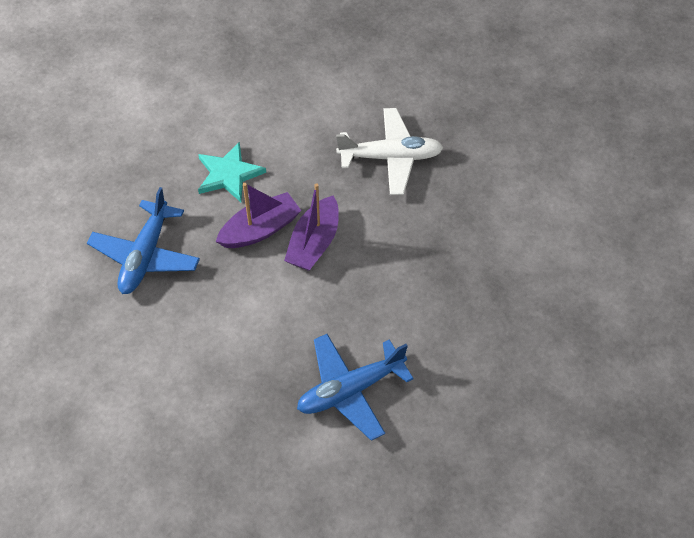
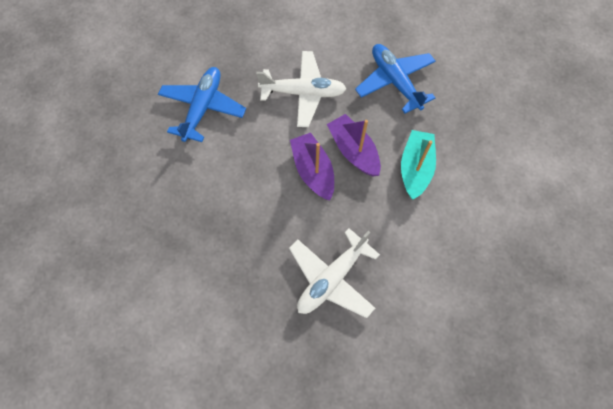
camera: 135 degrees right, 10 degrees up
turquoise star [198,141,266,202] -> turquoise boat [401,130,436,200]
purple boat [216,183,301,248] -> purple boat turned 135 degrees clockwise [327,114,381,176]
none -> white plane [256,51,346,127]

